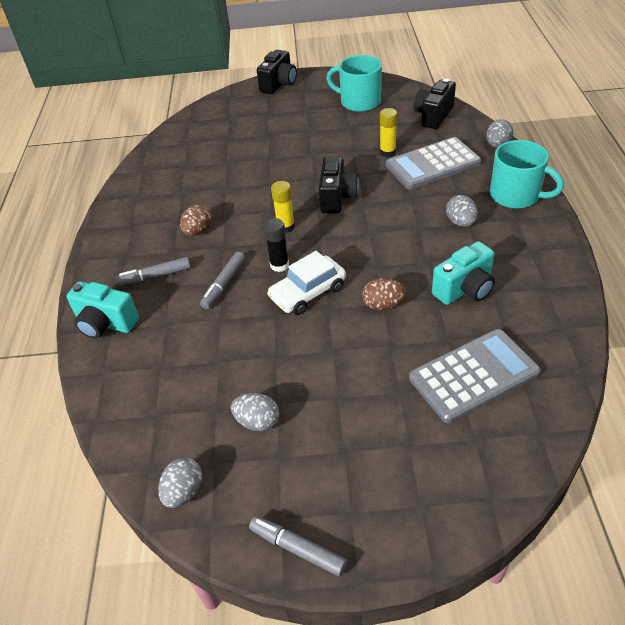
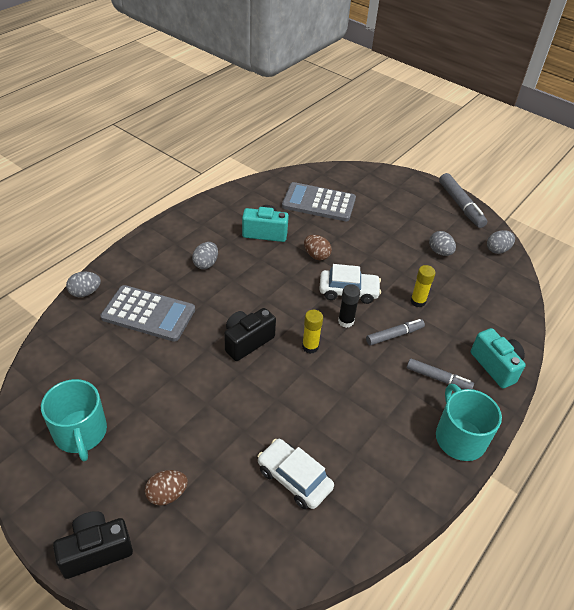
camera: 145 degrees left, 0 degrees up
brown egg [180,205,211,236] -> brown egg moved to [145,470,188,506]
grey marker [249,516,347,577] -> grey marker [439,173,487,228], size x1.50
yellow glue stick [380,108,397,157] -> yellow glue stick moved to [410,265,436,307]
black camera [414,78,456,129] -> none
turquoise mug [490,140,564,209] -> turquoise mug moved to [436,384,502,461]
none -> white car [258,439,334,509]

